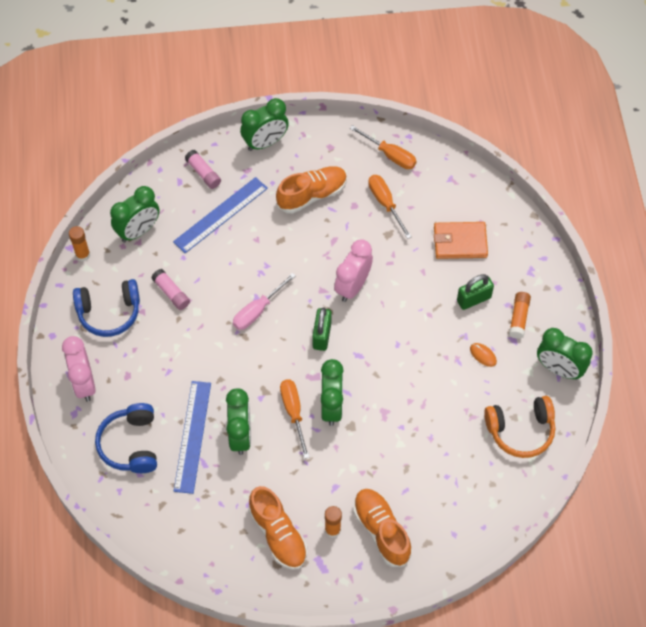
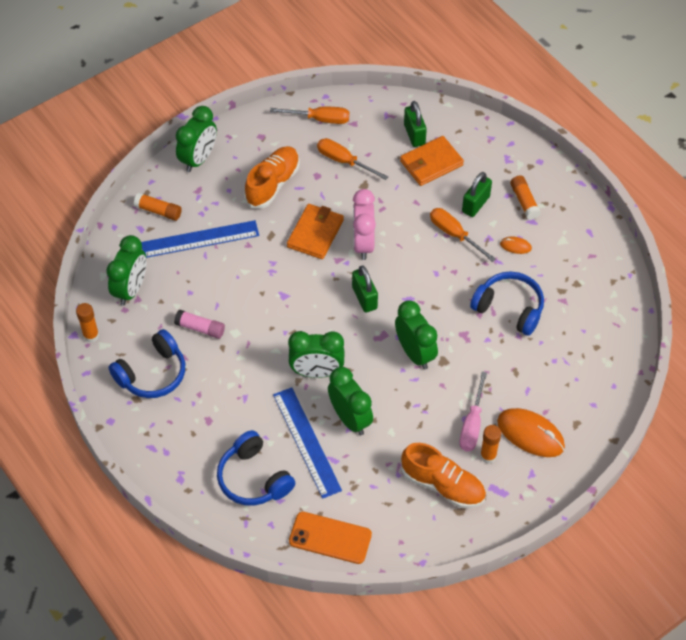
camera: 30 degrees left, 5 degrees down
pink clock [62,336,96,402] -> none
blue ruler [173,177,268,253] -> blue ruler turned 60 degrees clockwise [141,220,259,258]
pink glue stick [185,150,221,189] -> orange glue stick [134,193,182,221]
pink screwdriver [233,273,296,330] -> pink screwdriver moved to [459,372,487,451]
orange screwdriver [280,379,309,459] -> orange screwdriver moved to [430,208,496,262]
orange shoe [353,489,412,567] -> orange mouse [497,408,565,457]
orange headphones [484,396,555,458] -> none
green clock [537,328,593,379] -> green clock moved to [288,331,344,378]
none -> orange wallet [287,204,344,259]
none -> orange phone [289,512,372,564]
none -> green padlock [404,101,427,147]
none -> blue headphones [470,271,544,336]

